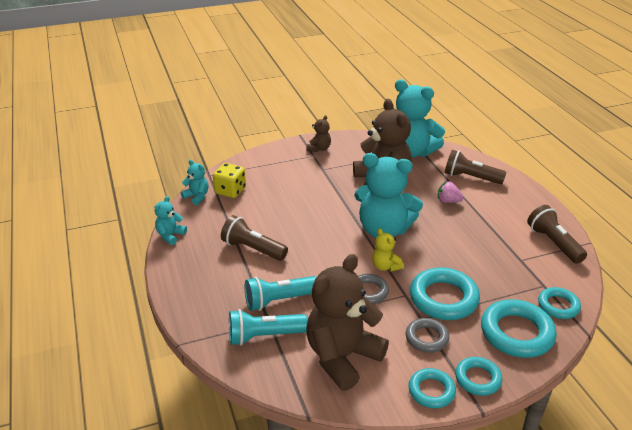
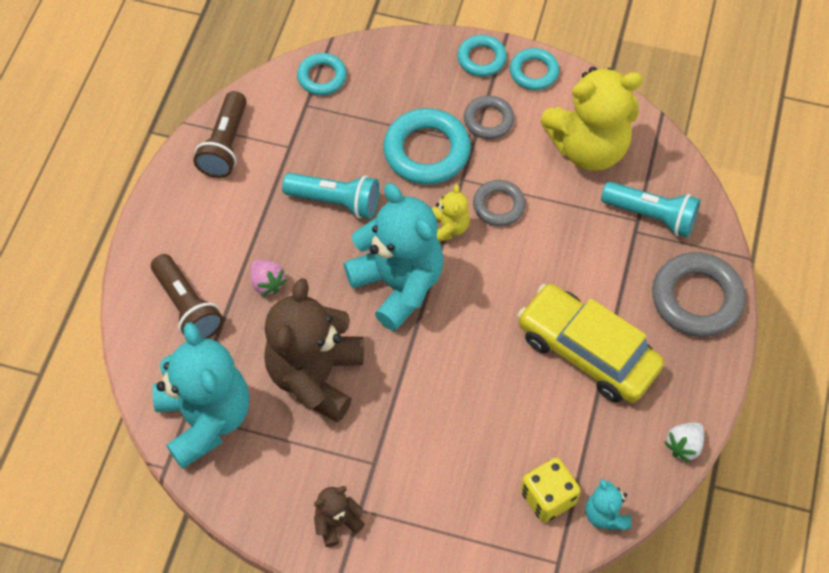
camera: 145 degrees left, 25 degrees up
turquoise teddy bear [155,196,187,245] -> white strawberry [664,422,704,463]
brown flashlight [221,215,288,261] -> yellow car [518,284,664,403]
turquoise flashlight [245,276,317,311] -> turquoise flashlight moved to [282,173,379,219]
brown teddy bear [306,254,389,391] -> yellow teddy bear [540,67,643,171]
turquoise ring [481,299,557,358] -> none
none -> grey ring [652,252,746,337]

